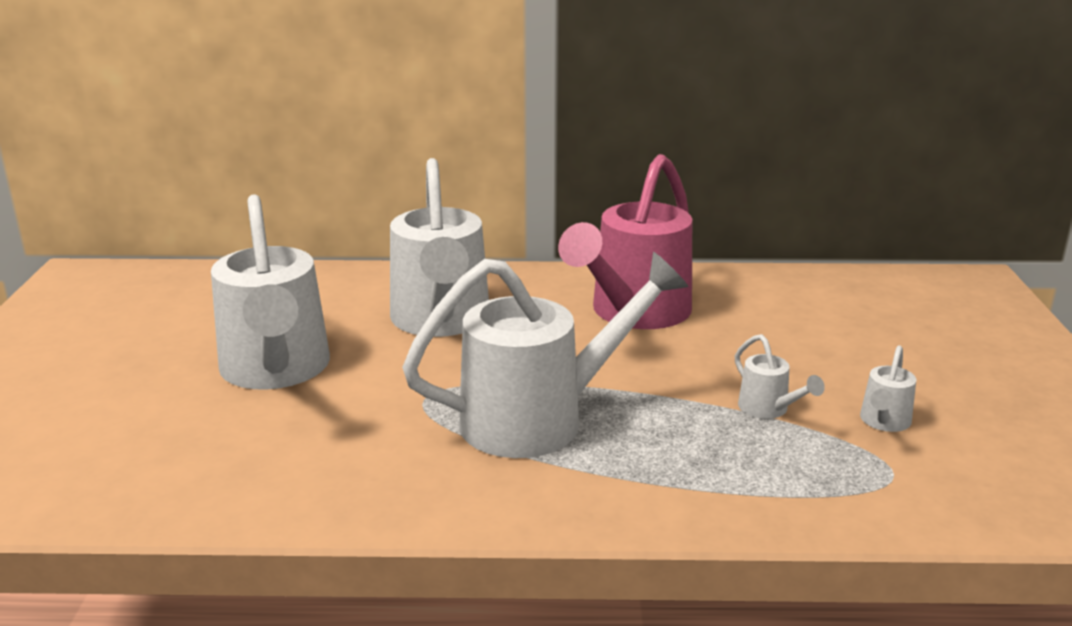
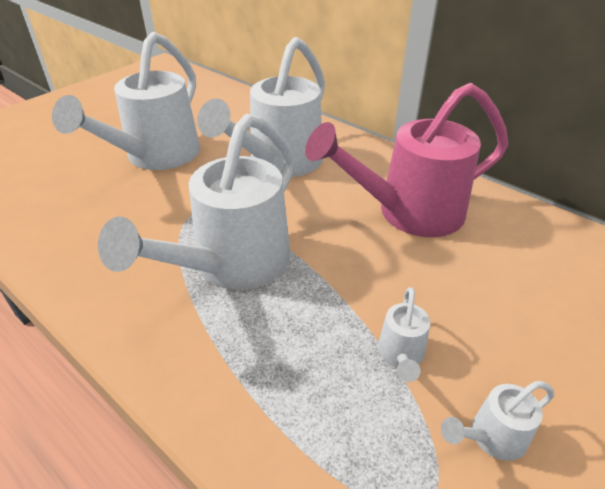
camera: 40 degrees right, 15 degrees up
white watering can [402,252,689,458] -> white watering can turned 105 degrees clockwise [98,114,295,289]

